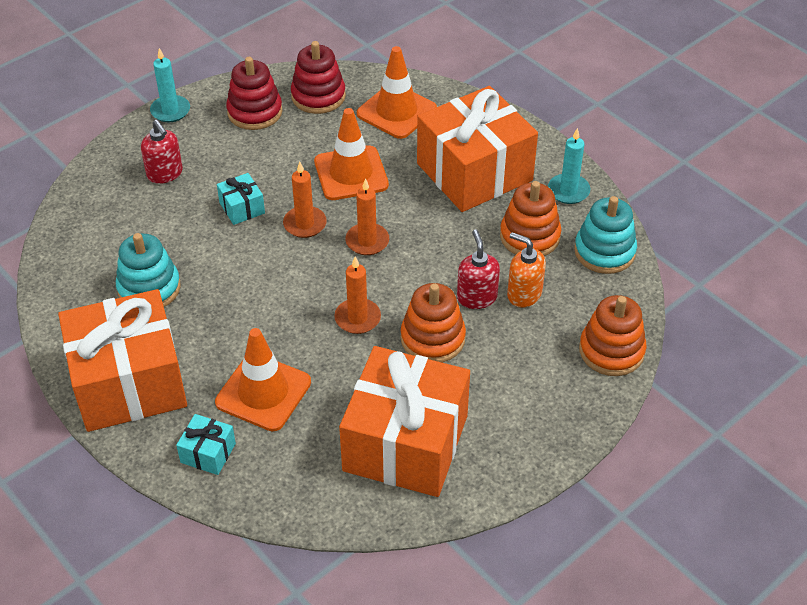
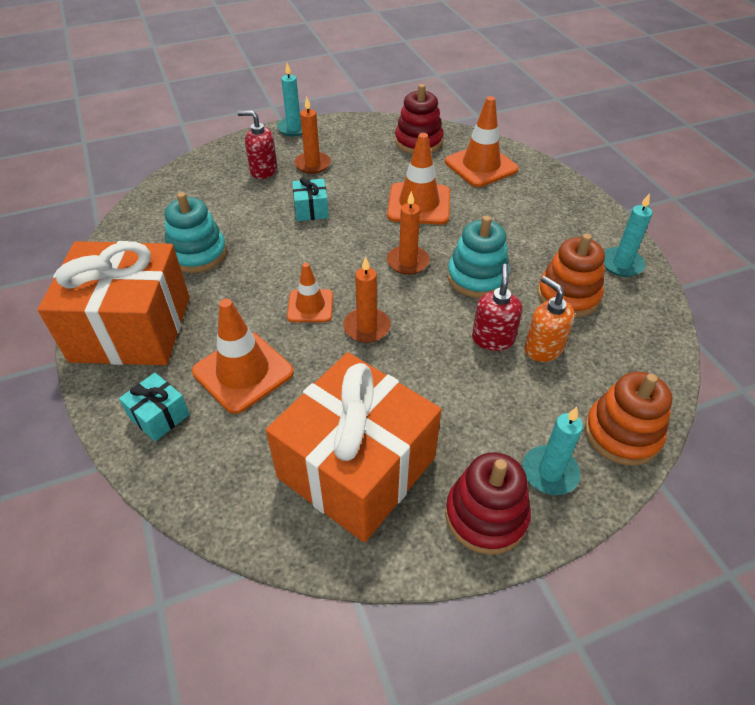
camera: 20 degrees right, 0 degrees up
red soap dispenser [141,120,183,184] -> red soap dispenser turned 120 degrees clockwise [237,110,277,179]
red stacking toy [226,57,282,130] -> red stacking toy moved to [445,452,531,555]
orange candle [283,162,327,238] -> orange candle moved to [294,97,331,174]
orange stacking toy [401,283,466,363] -> none
orange gift [417,86,538,212] -> none
turquoise stacking toy [574,196,637,274] -> turquoise stacking toy moved to [447,216,510,298]
none -> orange traffic cone [287,263,333,322]
none -> turquoise candle [522,407,583,495]

